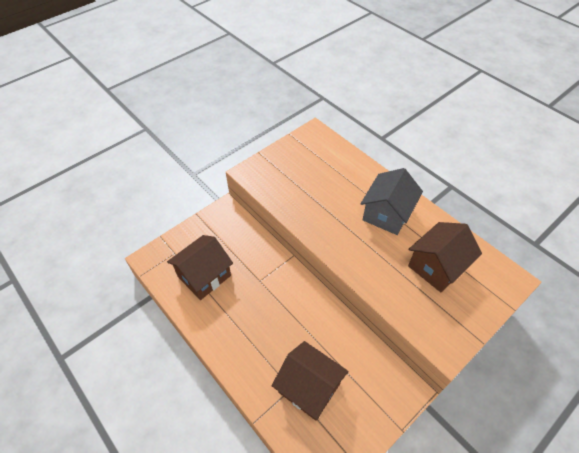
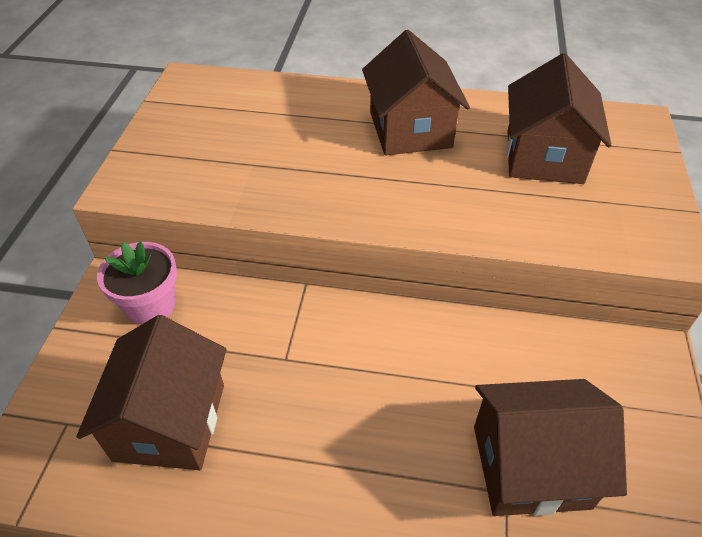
camera: 40 degrees left, 5 degrees down
grey house [360,168,423,235] -> brown house [362,30,470,155]
none -> pink flower pot [97,241,177,325]

